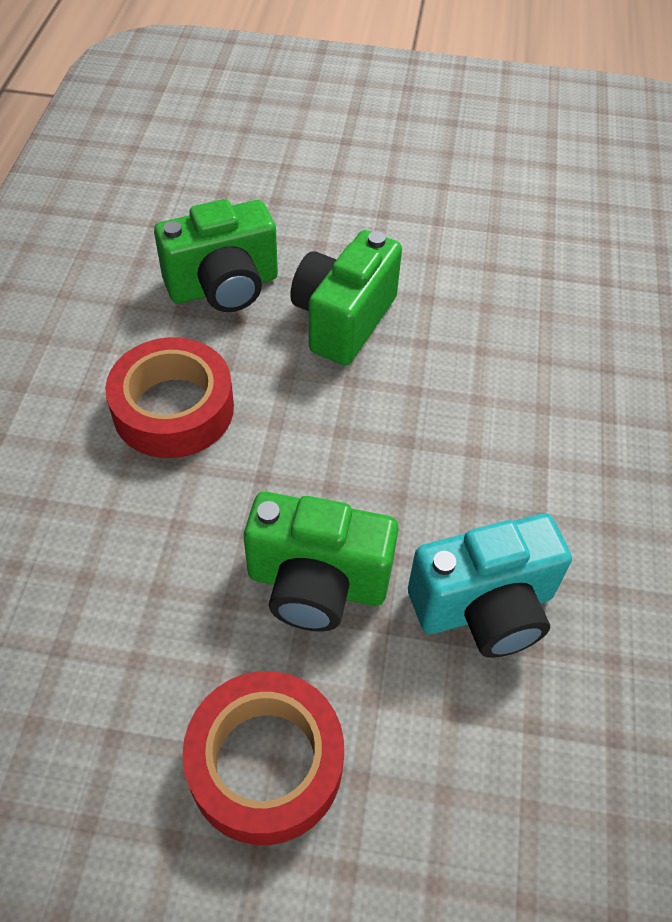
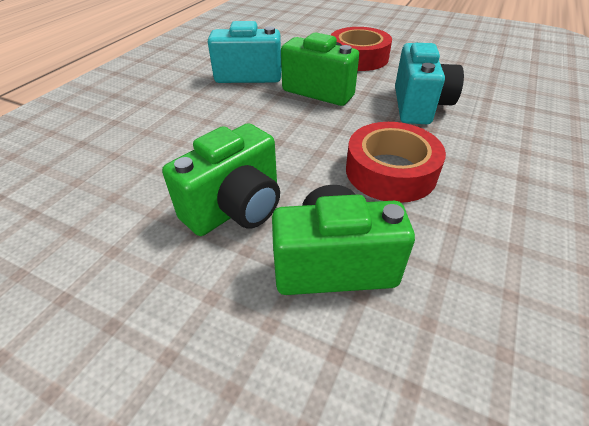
camera: 160 degrees left, 10 degrees down
none -> turquoise camera [395,43,464,124]

